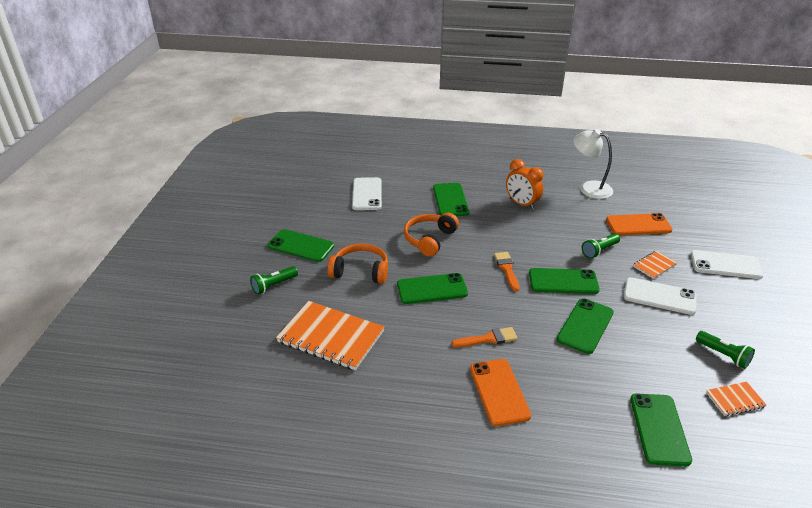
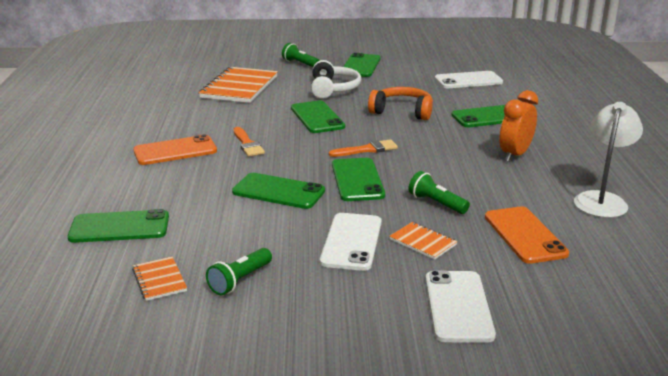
camera: 80 degrees right, 10 degrees down
orange headphones [328,243,388,284] -> white headphones [311,60,361,99]

